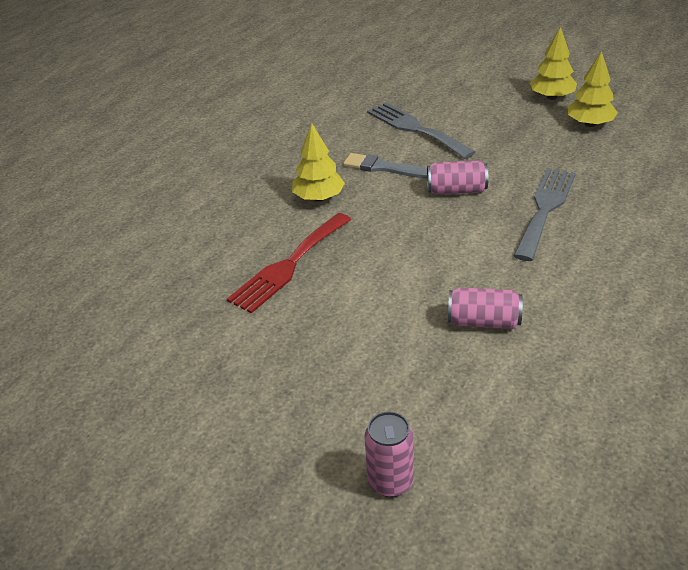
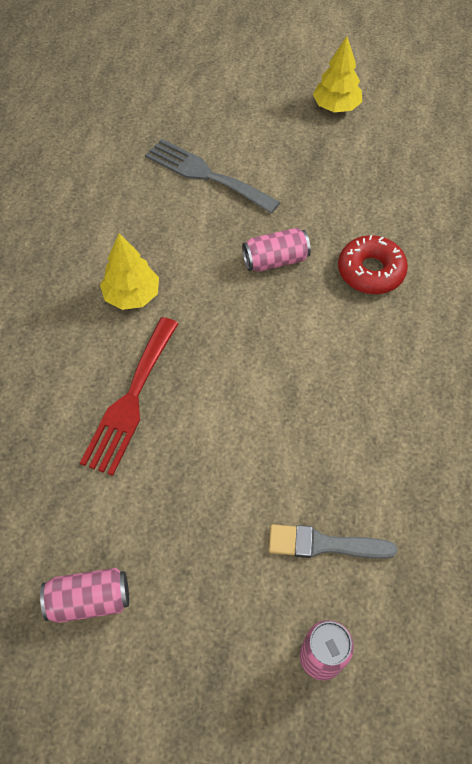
camera: 20 degrees left, 20 degrees up
grey brush [343,153,427,178] -> grey brush moved to [269,524,397,559]
pink can [448,288,523,329] -> pink can moved to [40,568,129,623]
grey fork [513,168,576,261] -> red donut [338,235,408,294]
yellow tree [568,51,618,127] -> none

